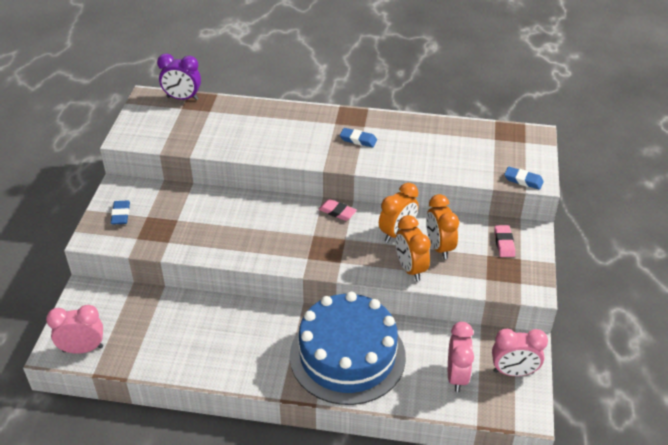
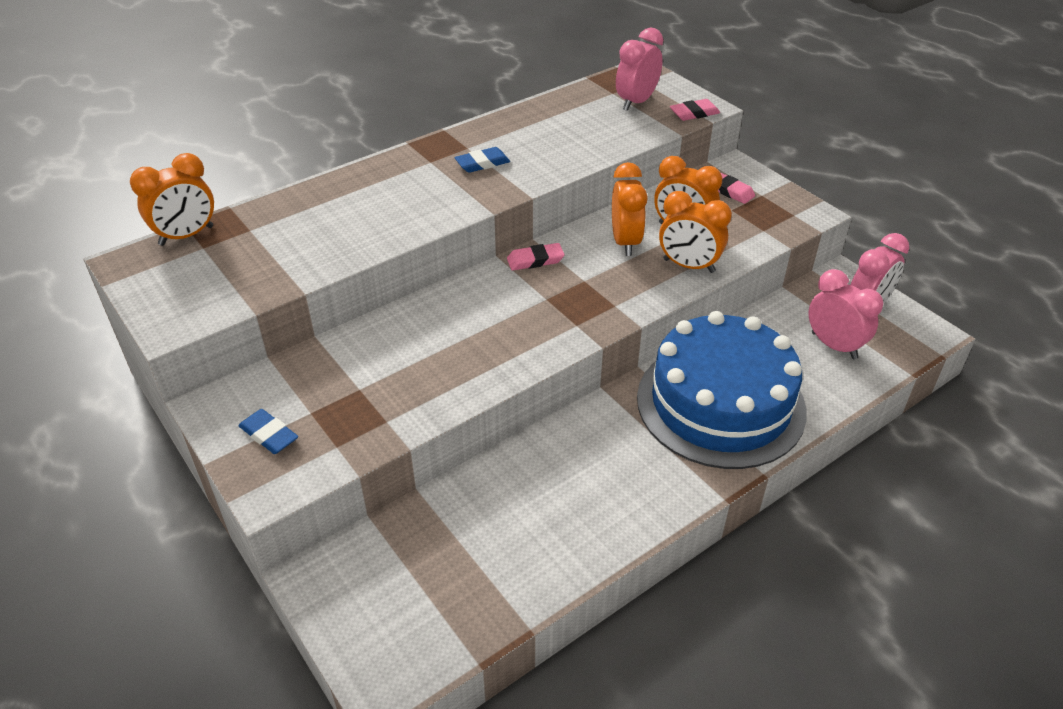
camera: 45 degrees left, 0 degrees up
pink clock [46,305,103,354] -> pink clock moved to [616,27,663,111]
purple clock [157,54,201,100] -> orange clock [130,153,214,246]
blue eraser [504,167,544,190] -> pink eraser [670,99,720,121]

